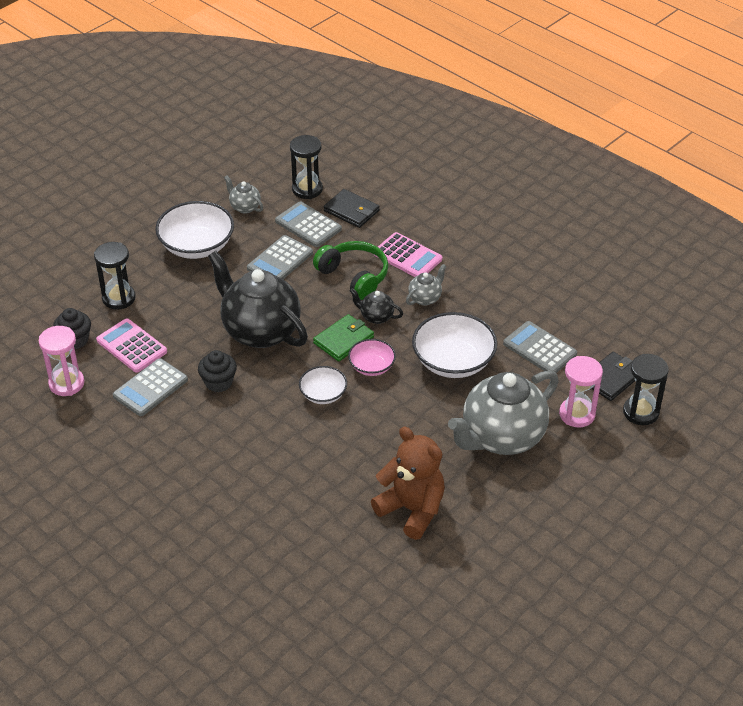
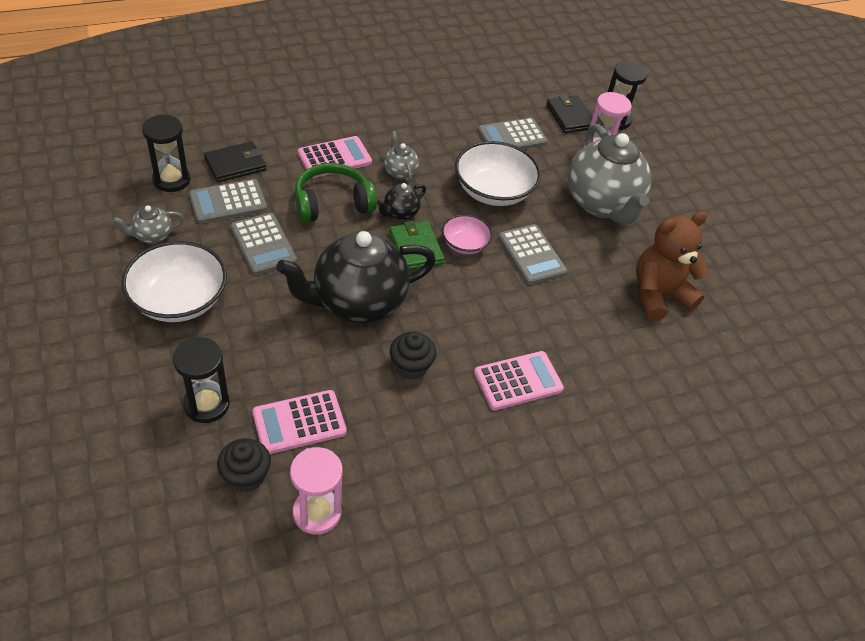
camera: 70 degrees left, 5 degrees up
grey calculator [113,358,188,416] -> grey calculator moved to [498,224,567,285]
white bowl [299,366,347,404] -> none
none -> pink calculator [474,351,564,410]

